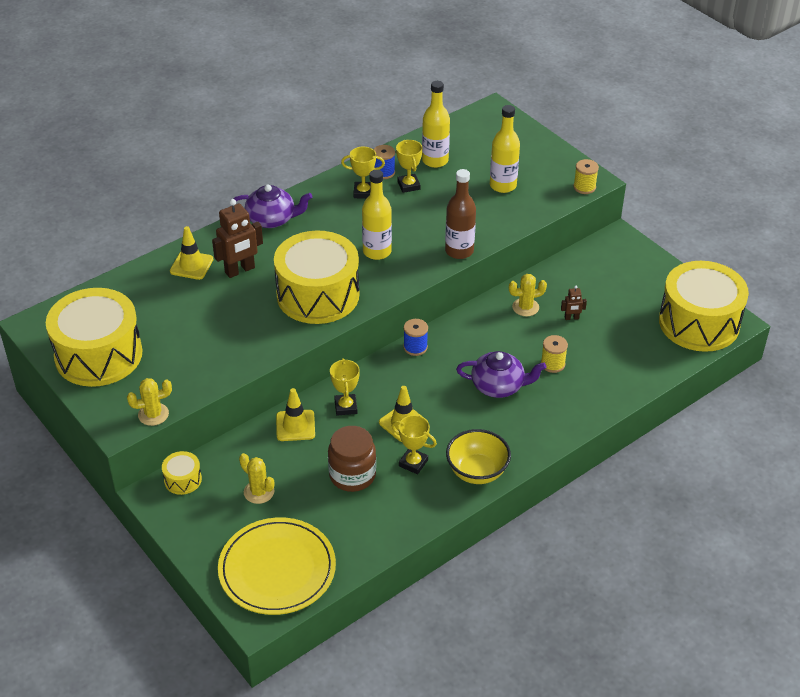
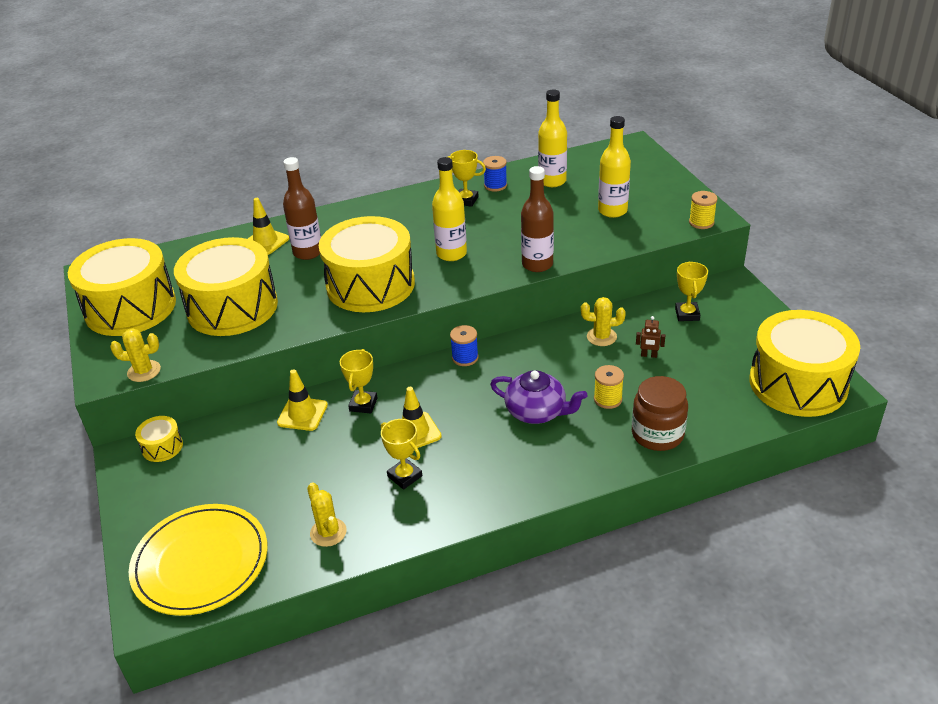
camera: 20 degrees right, 5 degrees down
brown robot [212,199,263,278] -> brown bottle [283,157,321,260]
purple teapot [231,185,312,228] -> none
yellow cactus [239,453,274,504] -> yellow cactus moved to [307,483,347,547]
brown jar [328,426,376,492] -> brown jar moved to [632,376,688,451]
yellow trophy [396,140,423,193] -> yellow trophy moved to [675,262,708,321]
yellow bowl [446,429,511,484] -> none
none -> yellow drum [174,237,278,336]

